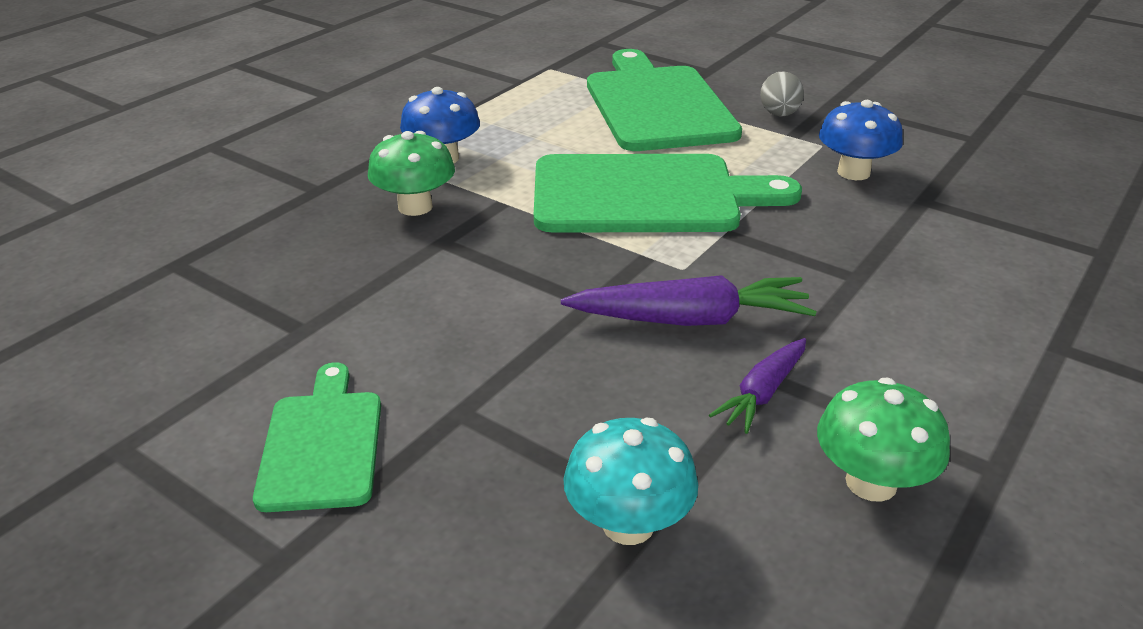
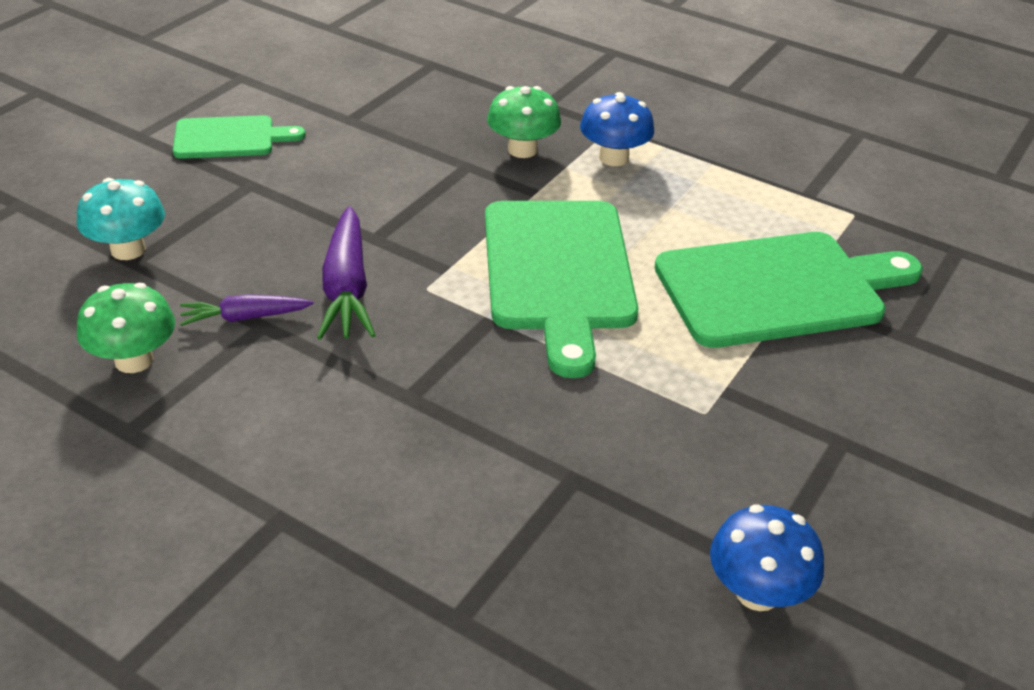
camera: 85 degrees right, 5 degrees up
purple carrot [709,338,806,434] -> purple carrot turned 45 degrees counterclockwise [180,294,314,326]
grey egg [760,71,804,117] -> none
blue mushroom [819,100,903,180] -> blue mushroom moved to [710,504,824,611]

